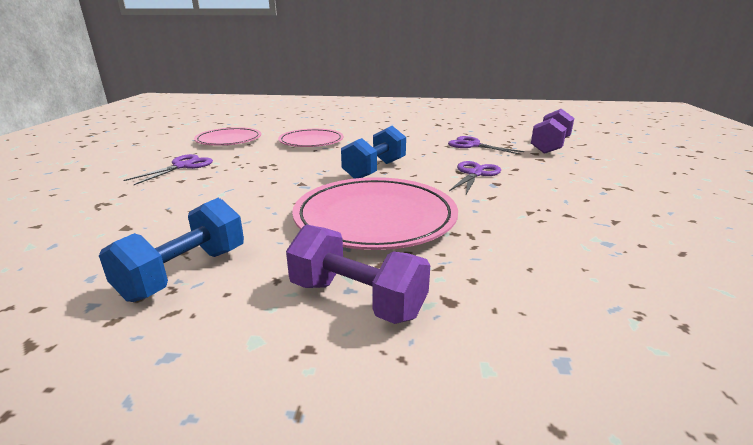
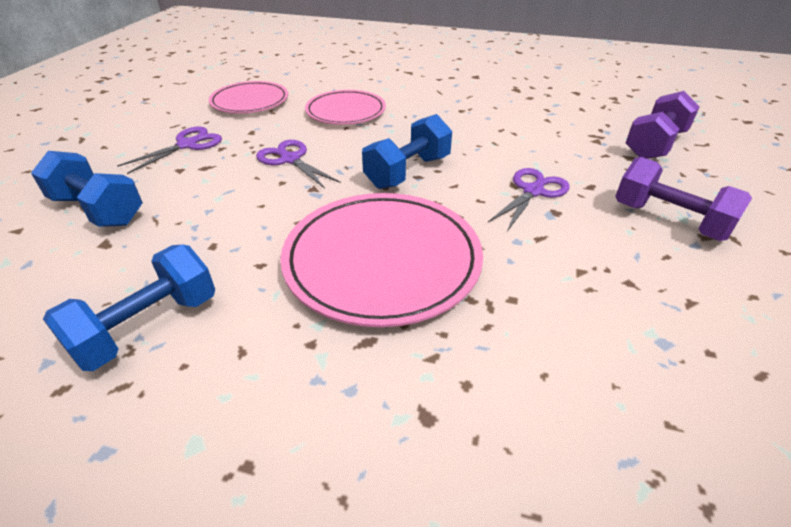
camera: 10 degrees right, 15 degrees up
purple dumbbell [286,224,430,324] -> purple dumbbell moved to [615,157,752,241]
purple scissors [448,136,524,154] -> purple scissors moved to [256,140,341,189]
none -> blue dumbbell [31,151,143,227]

